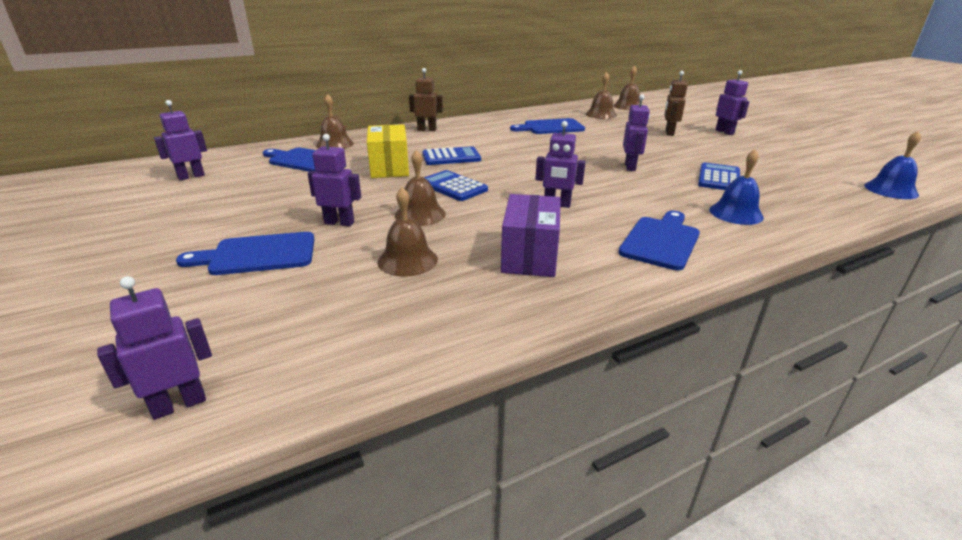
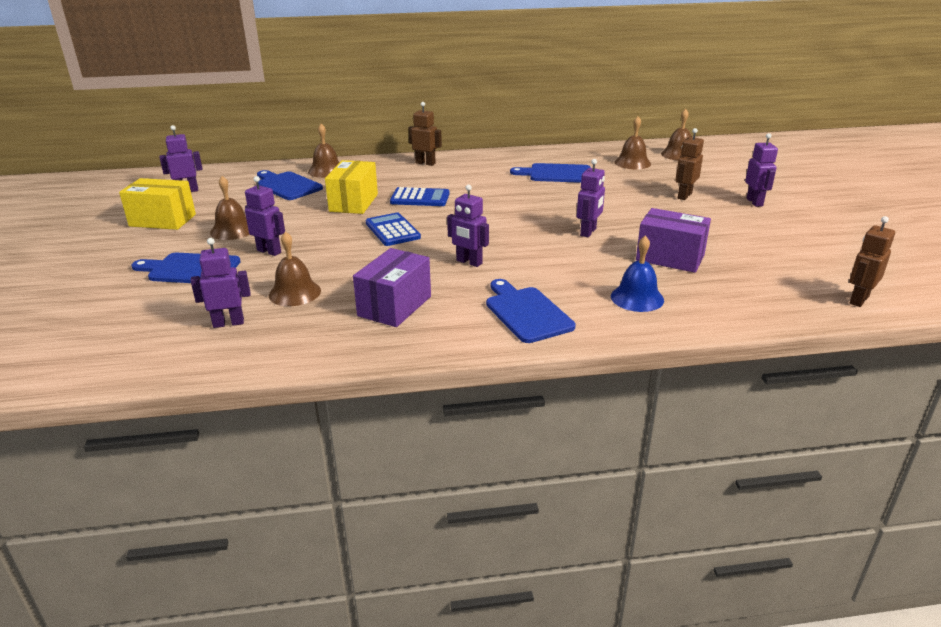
camera: 20 degrees right, 0 degrees up
purple robot [97,276,212,420] -> purple robot moved to [190,238,251,328]
brown bell [395,150,446,226] -> brown bell moved to [210,176,250,240]
blue cutting board [618,211,700,270] -> blue cutting board turned 75 degrees counterclockwise [486,279,576,343]
blue calculator [698,162,740,190] -> purple box [636,208,711,273]
blue bell [864,131,921,199] -> brown robot [849,216,895,307]
none -> yellow box [119,178,196,230]

